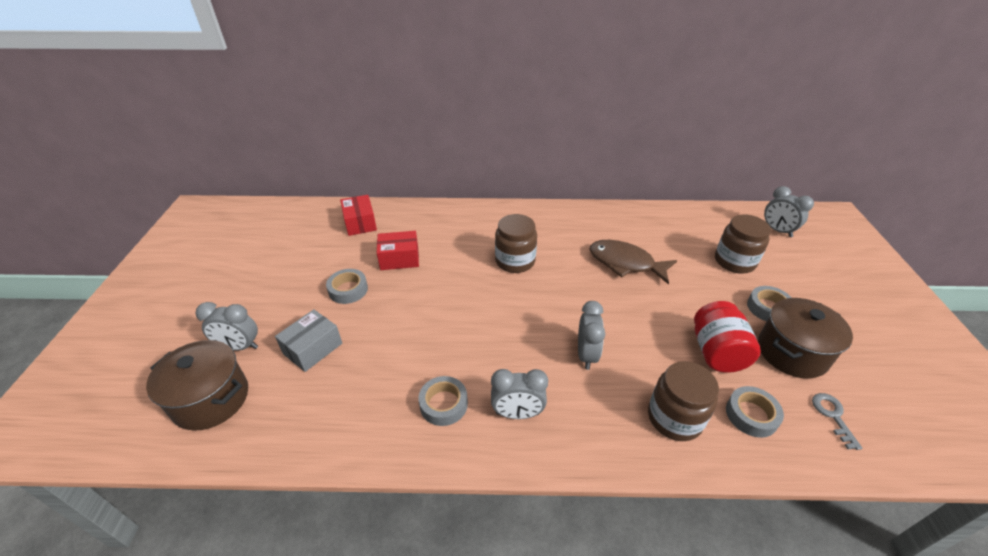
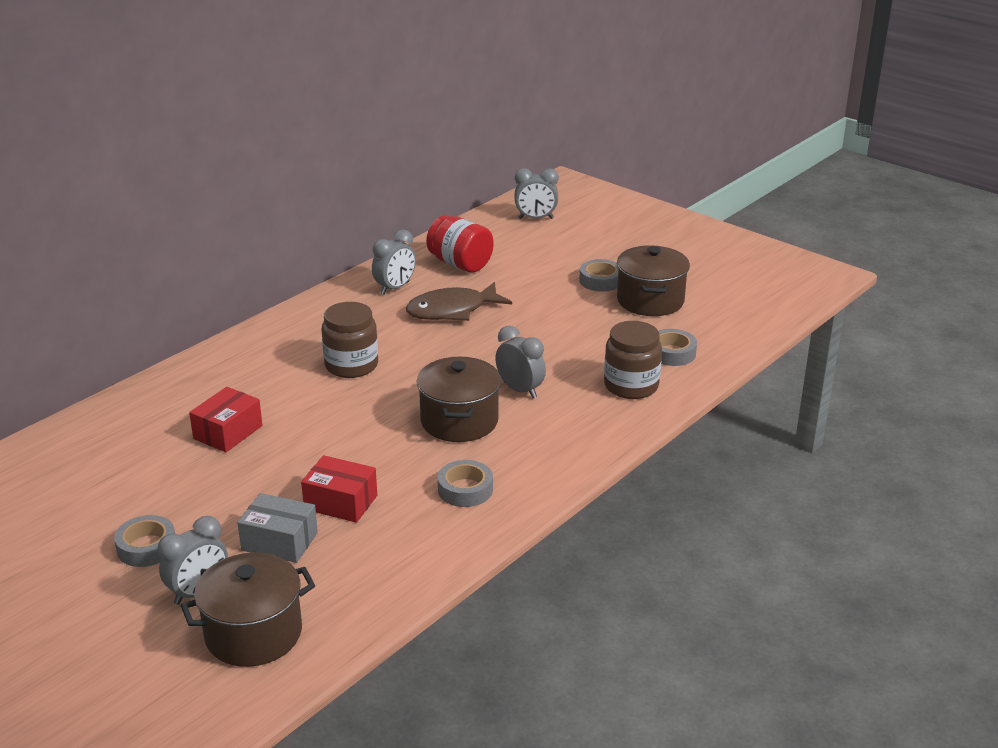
camera: 50 degrees left, 10 degrees down
grey box [275,309,342,372] -> grey box turned 60 degrees counterclockwise [237,493,318,563]
grey tape [326,269,368,304] -> grey tape moved to [114,515,175,567]
red box [340,195,377,236] -> red box moved to [301,455,377,523]
grey clock [491,369,548,419] -> grey clock moved to [372,229,416,295]
red jar [694,301,761,373] -> red jar moved to [426,215,494,273]
brown jar [715,214,771,274] -> none
grey key [812,393,862,450] -> none
none -> brown pot [417,357,501,442]

